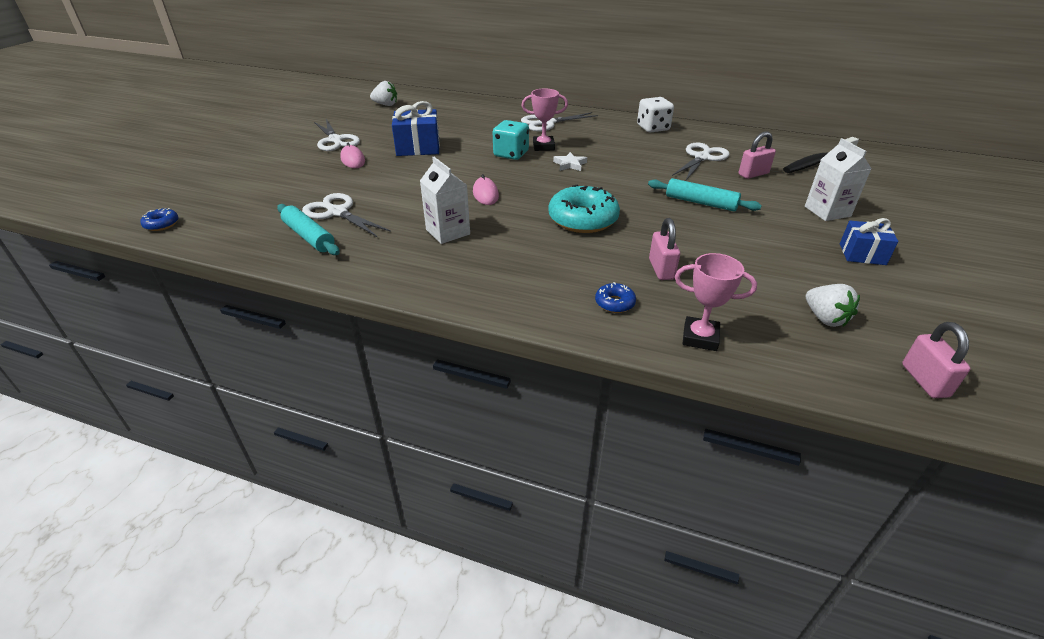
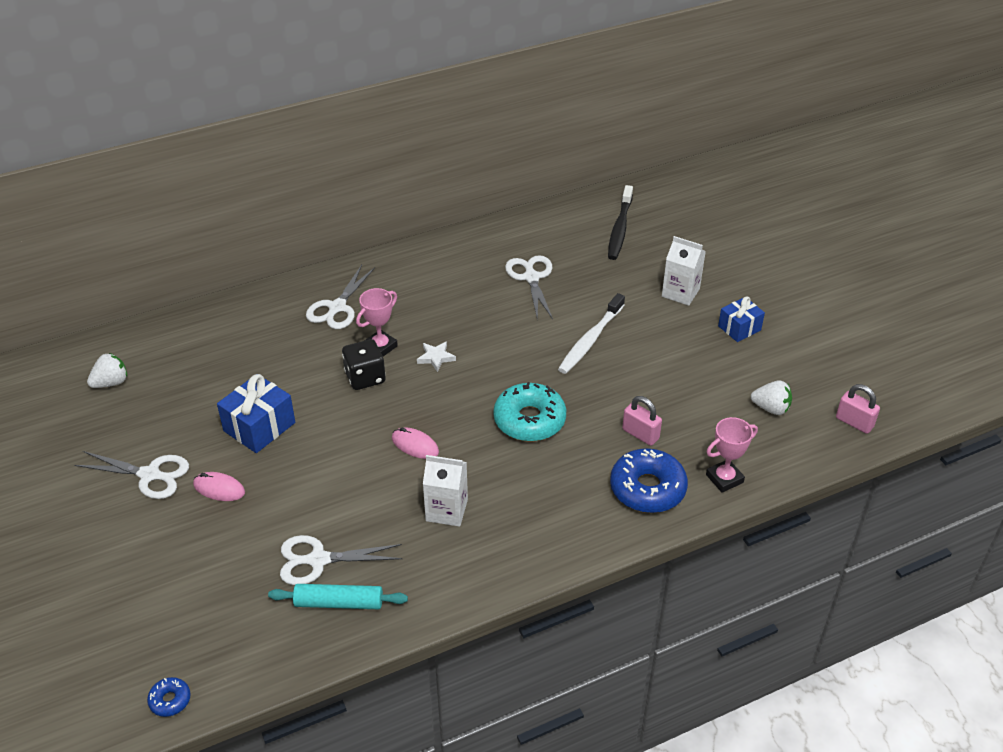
camera: 45 degrees left, 5 degrees up
turquoise dice [493,120,529,160] -> black dice [342,339,386,390]
blue donut [595,282,636,313] -> blue donut [610,448,688,513], size x2.14
white dice [637,97,674,133] -> none
turquoise rolling pin [648,178,762,211] -> white toothbrush [558,293,625,374]
pink padlock [739,131,776,179] -> none

